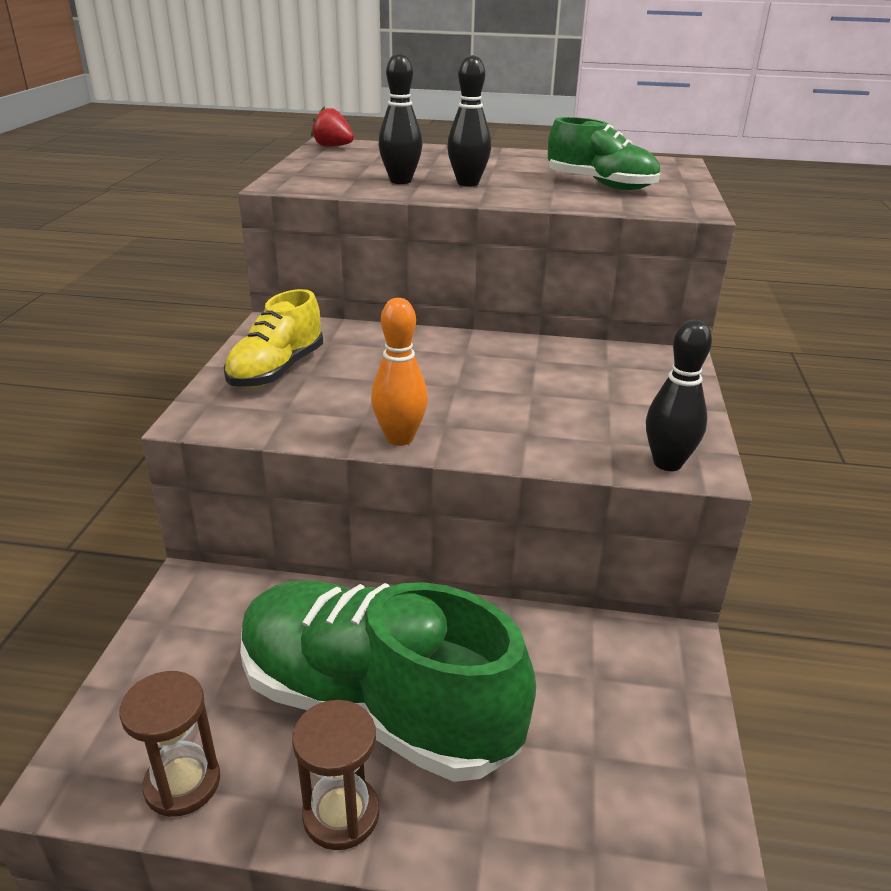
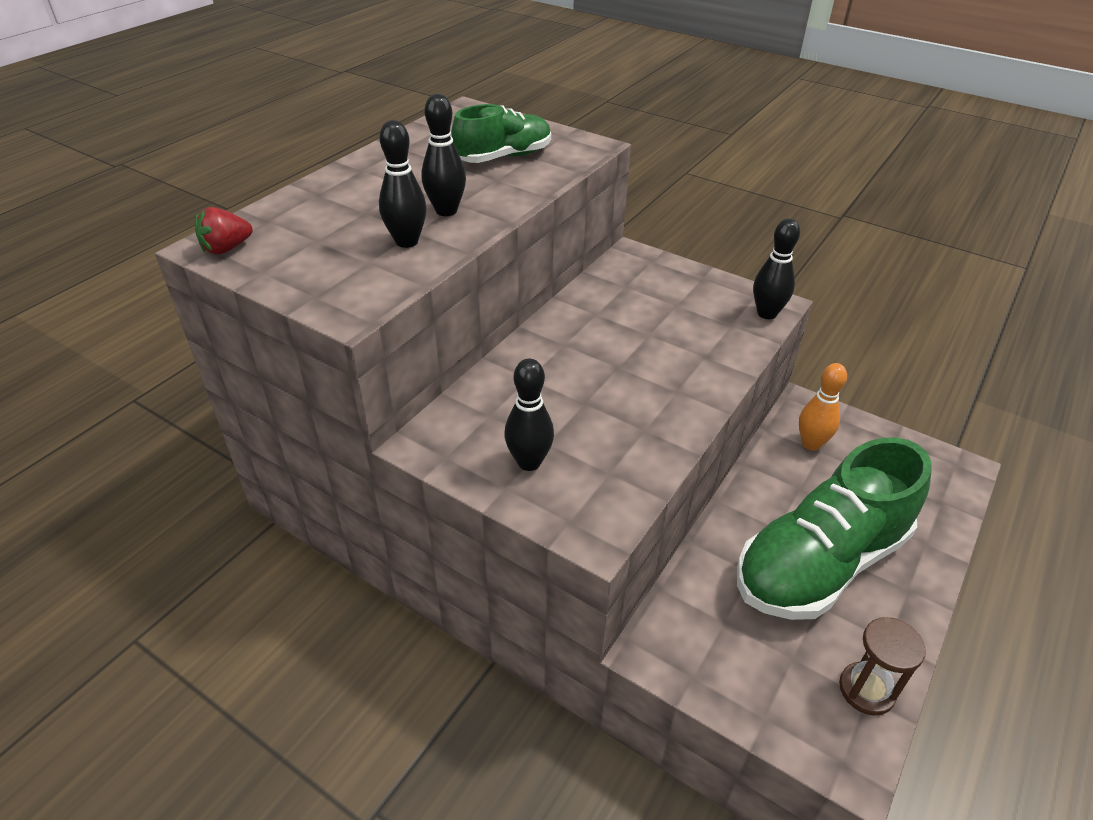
camera: 65 degrees left, 10 degrees up
yellow shoe [223,289,323,388] -> black bowling pin [504,358,554,471]
brown hourglass [292,700,379,850] -> none
orange bowling pin [371,298,428,446] -> orange bowling pin moved to [799,363,847,451]

